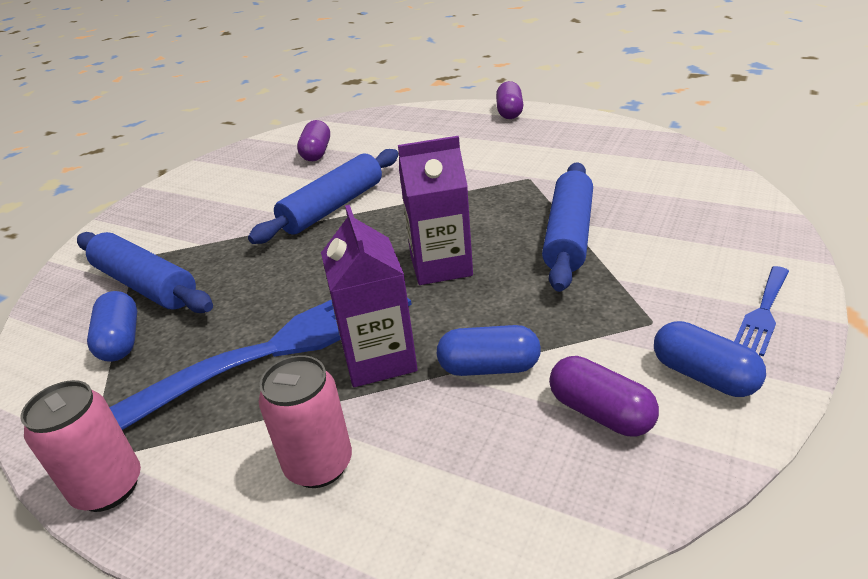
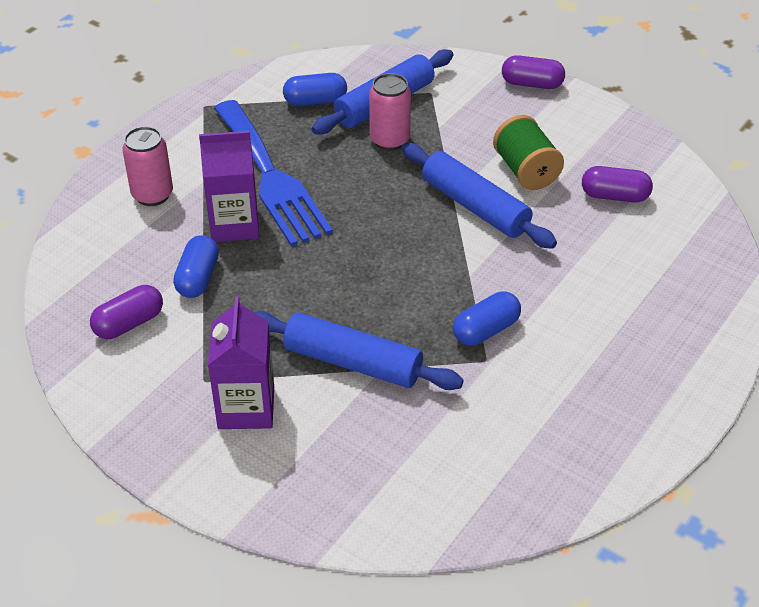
camera: 95 degrees right, 10 degrees up
pink can [20,380,141,512] -> pink can moved to [369,73,411,151]
purple carton [398,136,473,285] -> purple carton moved to [208,296,274,429]
purple capsule [496,81,523,119] -> purple capsule moved to [502,55,565,89]
blue capsule [654,321,766,397] -> blue capsule moved to [453,291,521,346]
blue fork [734,266,789,357] -> none
none -> green spool [493,115,564,190]

